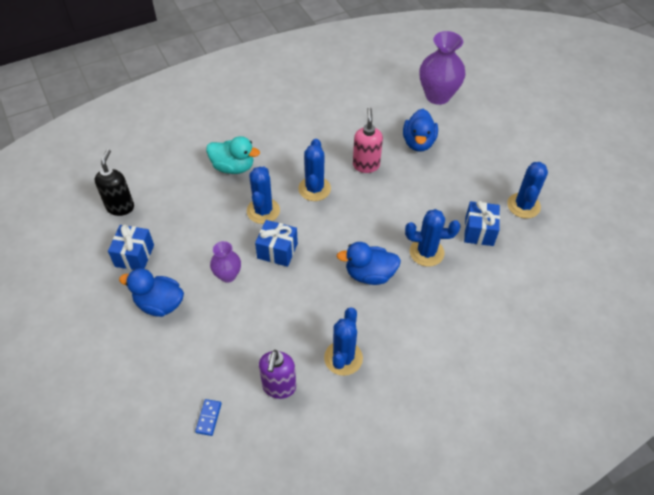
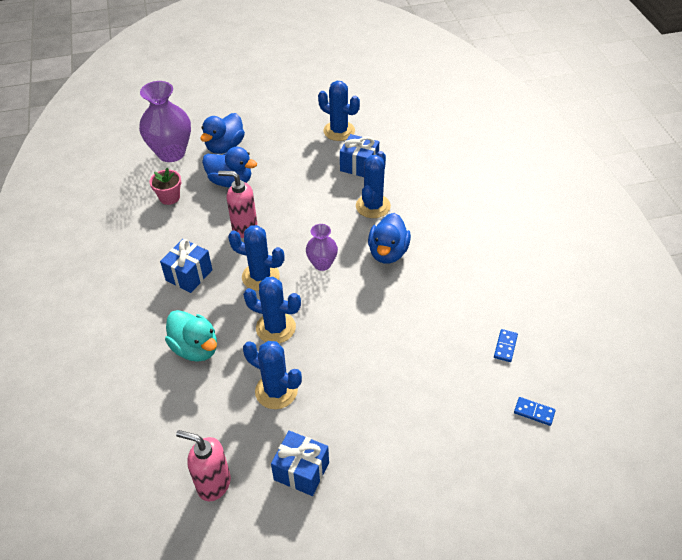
camera: 75 degrees left, 5 degrees down
black soap dispenser [95,149,134,216] -> pink soap dispenser [176,430,231,501]
blue duck [119,268,184,317] -> blue duck moved to [200,113,245,154]
turquoise duck [206,136,260,174] -> turquoise duck turned 105 degrees clockwise [165,310,217,362]
purple vase [210,241,241,283] -> purple vase moved to [306,224,338,271]
blue gift [255,220,298,267] -> blue gift moved to [160,239,212,293]
purple soap dispenser [259,350,296,399] -> blue domino [494,329,518,362]
blue cactus [324,307,363,376] -> blue cactus moved to [243,341,302,409]
none -> pink flower pot [150,168,181,205]

